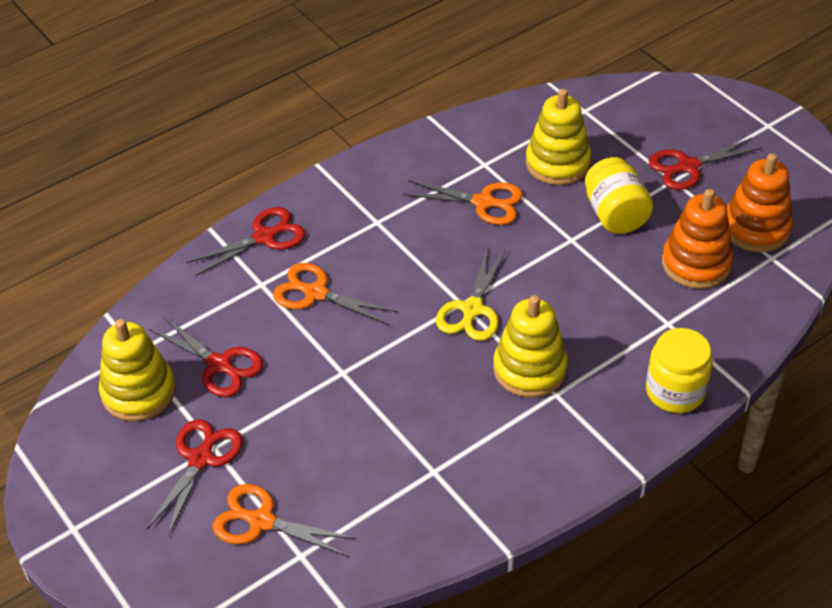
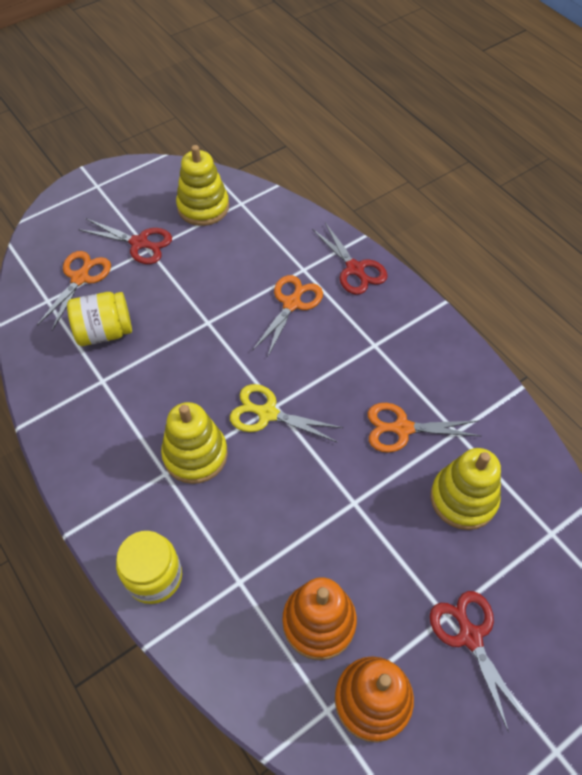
camera: 90 degrees right, 10 degrees up
red scissors [149,316,263,397] -> none
orange scissors [403,180,523,225] -> orange scissors turned 75 degrees clockwise [368,403,481,453]
yellow jar [585,157,653,234] -> yellow jar moved to [67,292,132,346]

